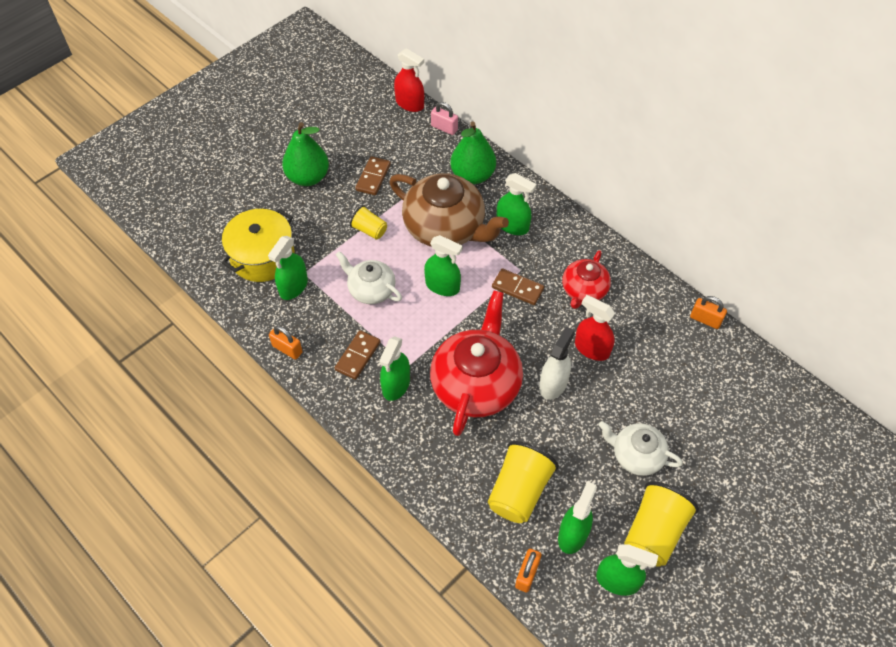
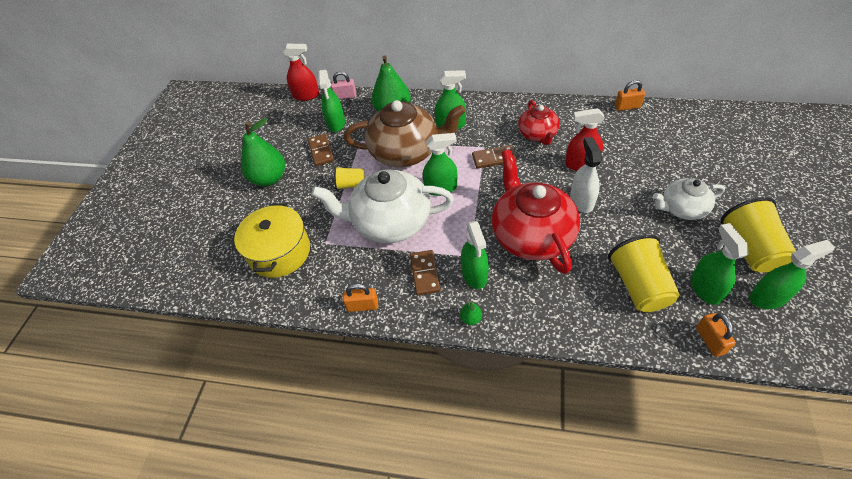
camera: 30 degrees left, 5 degrees down
green spray bottle [268,236,308,300] -> green spray bottle moved to [318,70,345,132]
white teapot [336,251,402,304] -> white teapot [311,169,454,243], size x1.78
none -> green pear [460,301,482,325]

